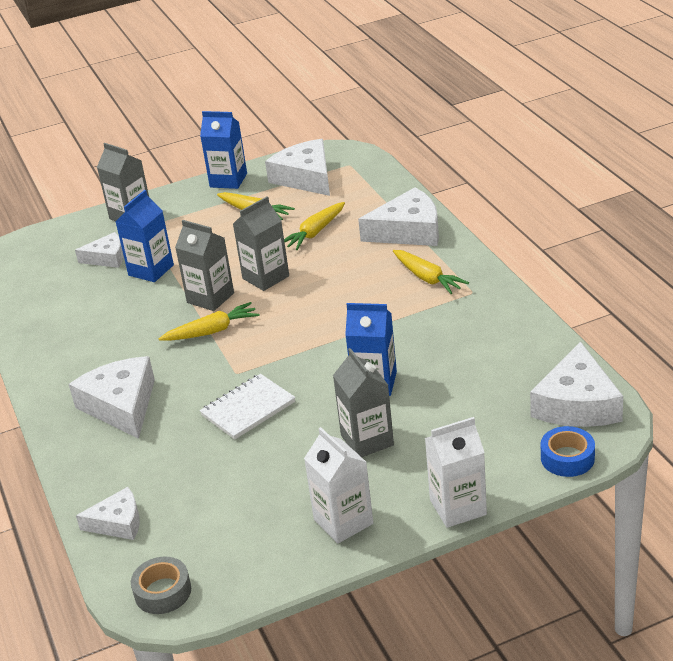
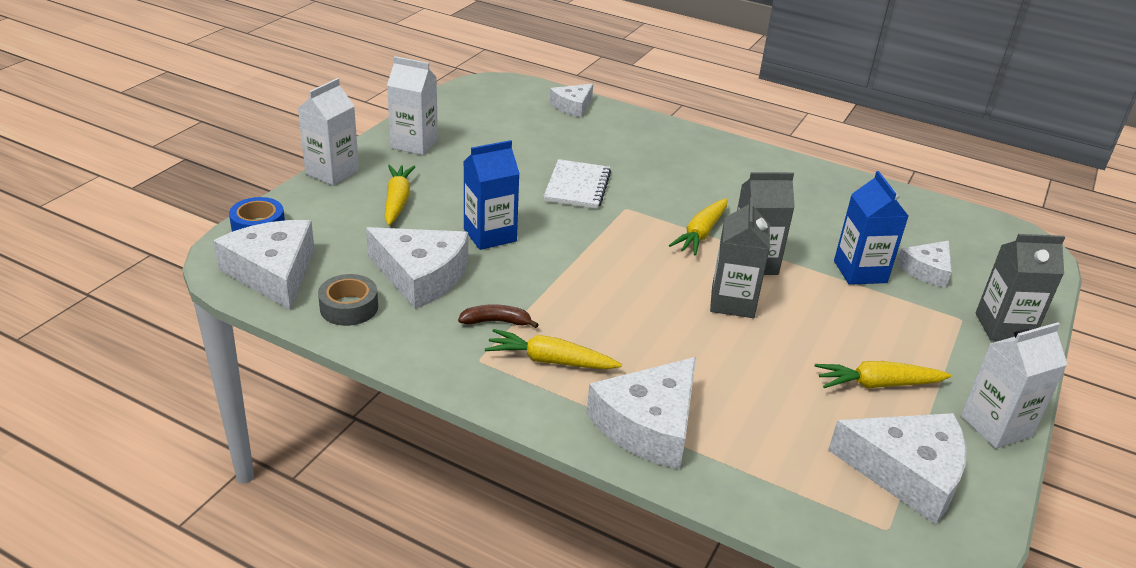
camera: 135 degrees right, 0 degrees up
white cheese [69,356,155,439] -> white cheese moved to [366,227,468,309]
grey tape [131,557,191,614] -> grey tape moved to [318,274,378,326]
blue carton [200,111,247,189] -> white carton [961,322,1068,449]
yellow carrot [284,202,345,250] -> yellow carrot moved to [385,165,416,225]
grey carton [333,348,394,457] -> none
none -> brown banana [458,304,539,328]

